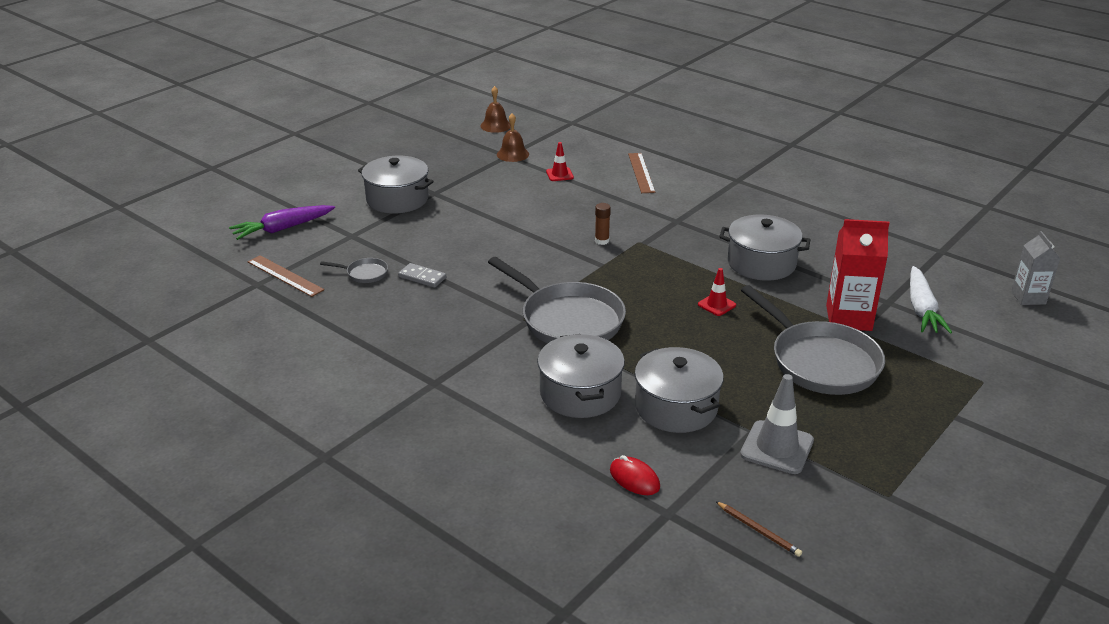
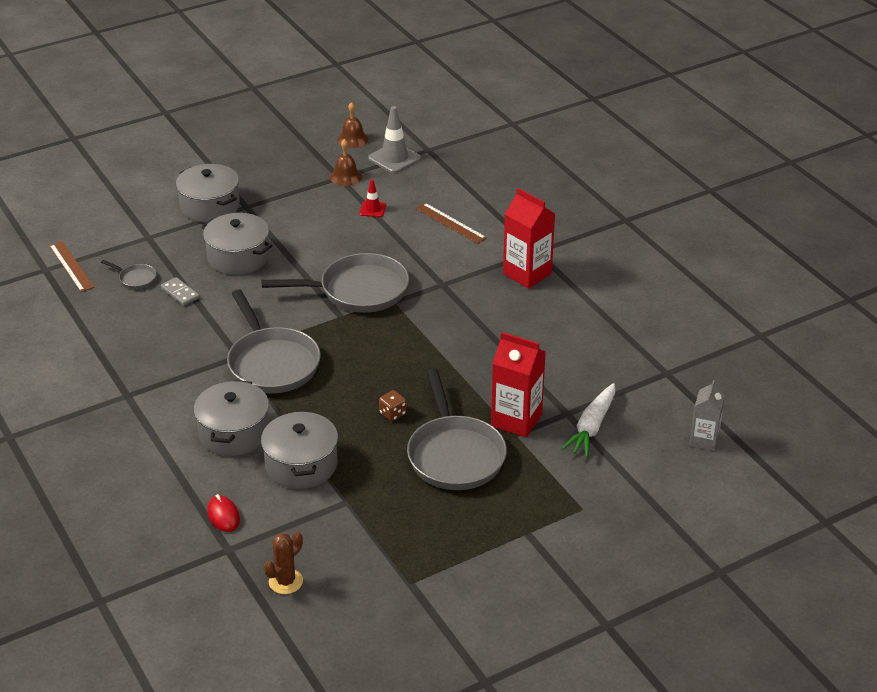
camera: 20 degrees right, 5 degrees up
purple carrot [229,205,335,240] -> none
brown glue stick [595,203,611,245] -> grey pan [262,253,409,313]
brown ruler [628,153,655,193] -> brown ruler turned 60 degrees counterclockwise [416,203,487,244]
red traffic cone [698,268,736,316] -> none
brown pencil [715,501,802,557] -> brown cactus [264,531,303,594]
grey pot [719,215,811,281] -> grey pot moved to [201,213,272,275]
grey traffic cone [740,374,814,474] -> grey traffic cone moved to [368,106,421,173]
none -> brown dice [379,390,406,421]
none -> red carton [503,188,555,289]

